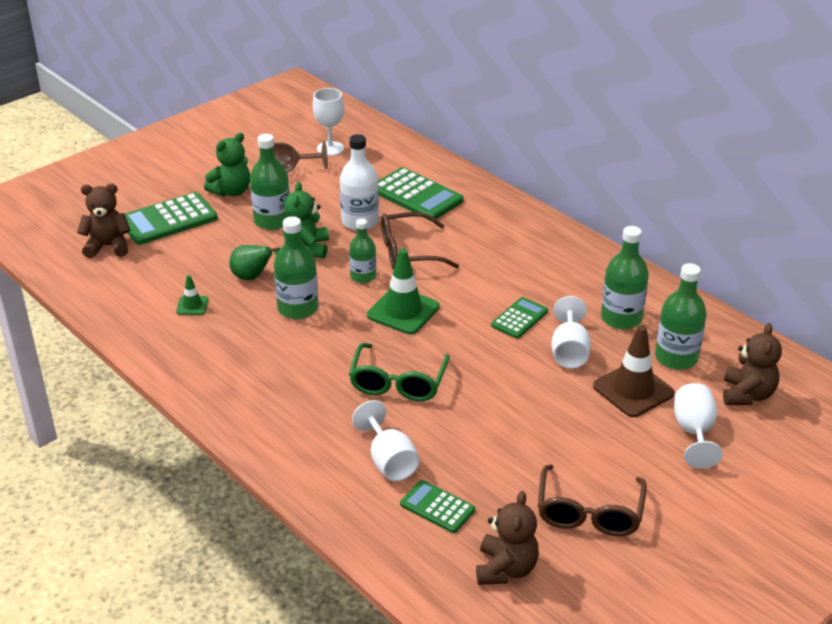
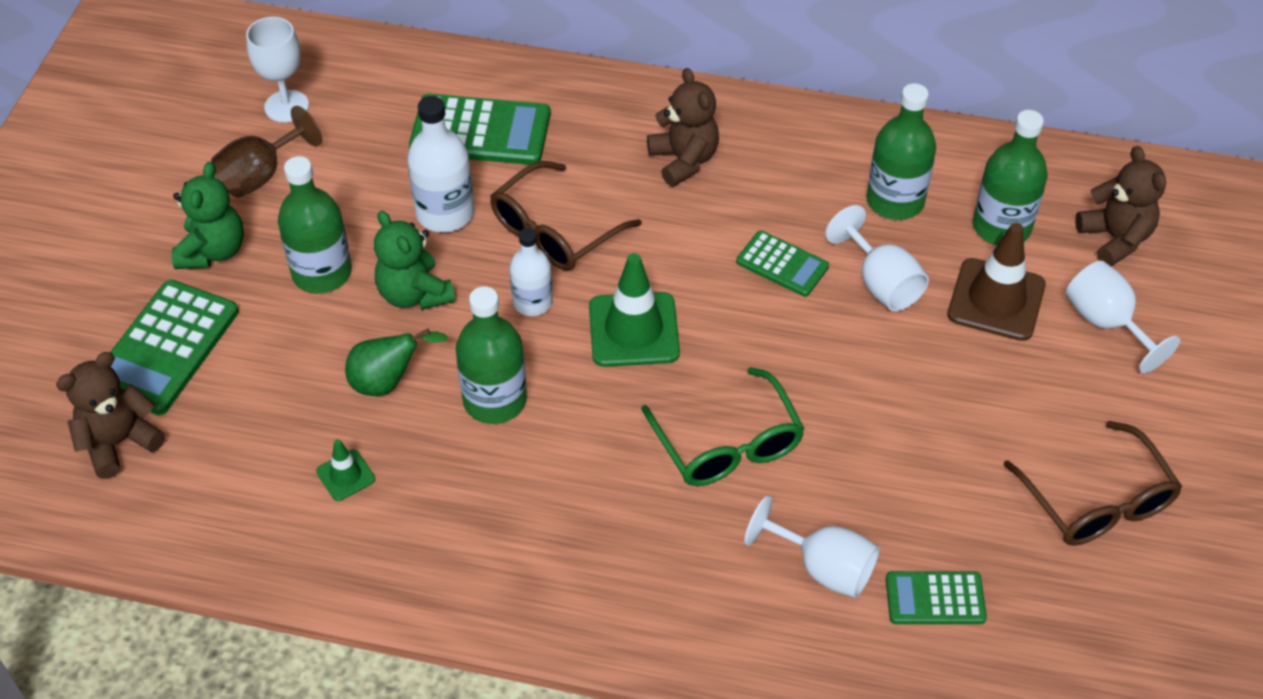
camera: 35 degrees left, 15 degrees up
green bottle [349,218,376,283] -> white bottle [510,228,553,316]
brown teddy bear [476,491,539,585] -> brown teddy bear moved to [647,68,719,186]
green calculator [491,297,548,339] -> green calculator turned 120 degrees clockwise [736,230,829,297]

